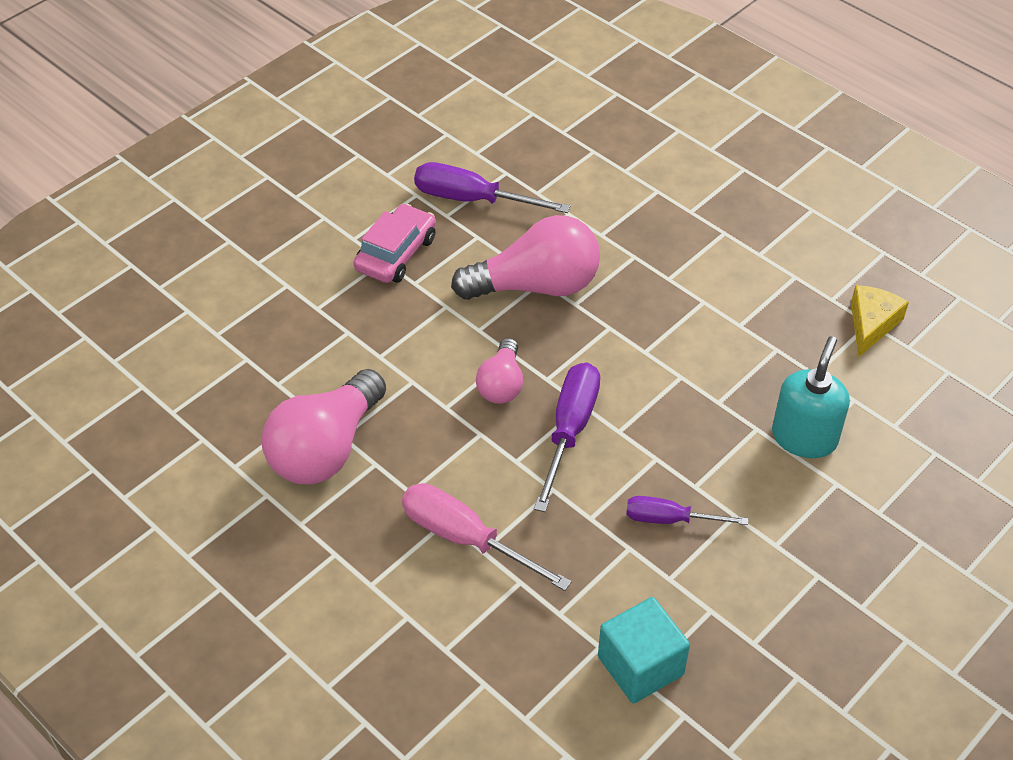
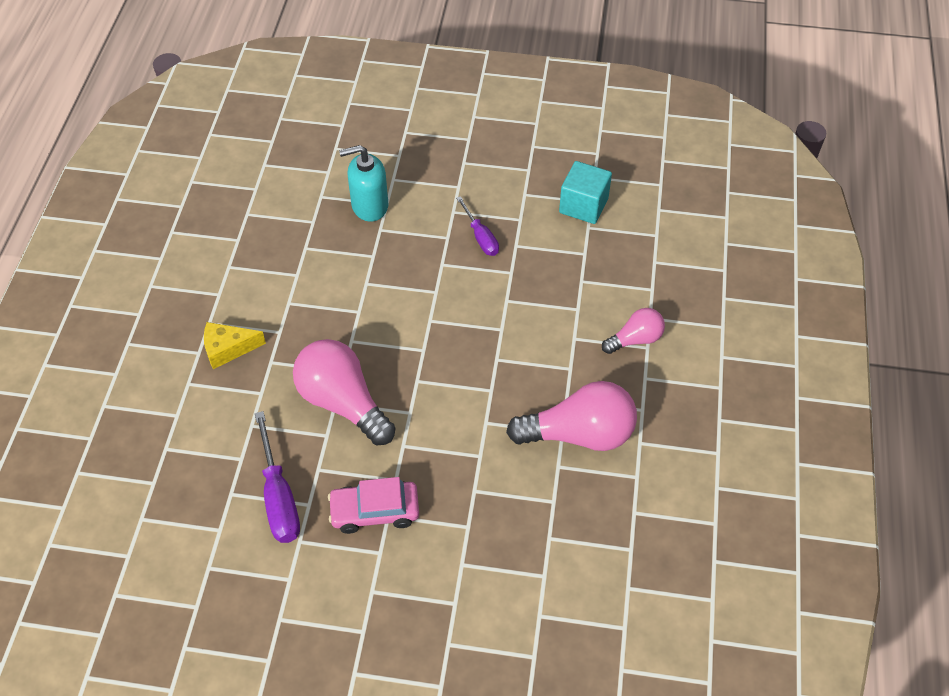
camera: 125 degrees left, 5 degrees up
pink screwdriver [402,483,572,591] -> none
pink light bulb [476,338,523,404] -> pink light bulb moved to [602,308,665,354]
purple screwdriver [534,363,600,512] -> none
yellow cheese [851,285,909,357] -> yellow cheese moved to [204,322,266,369]

